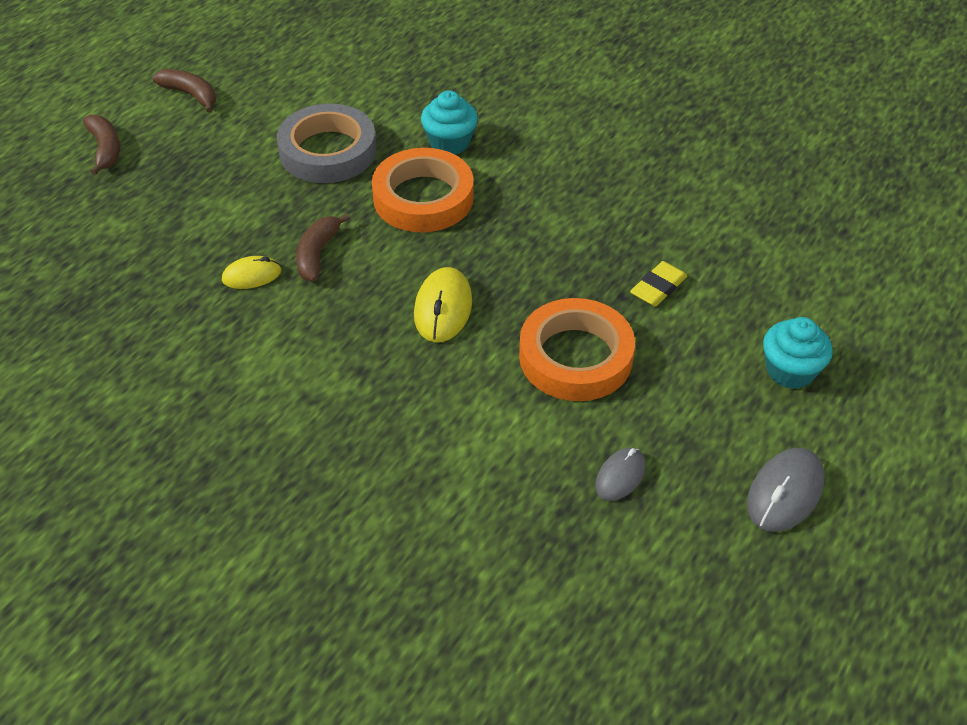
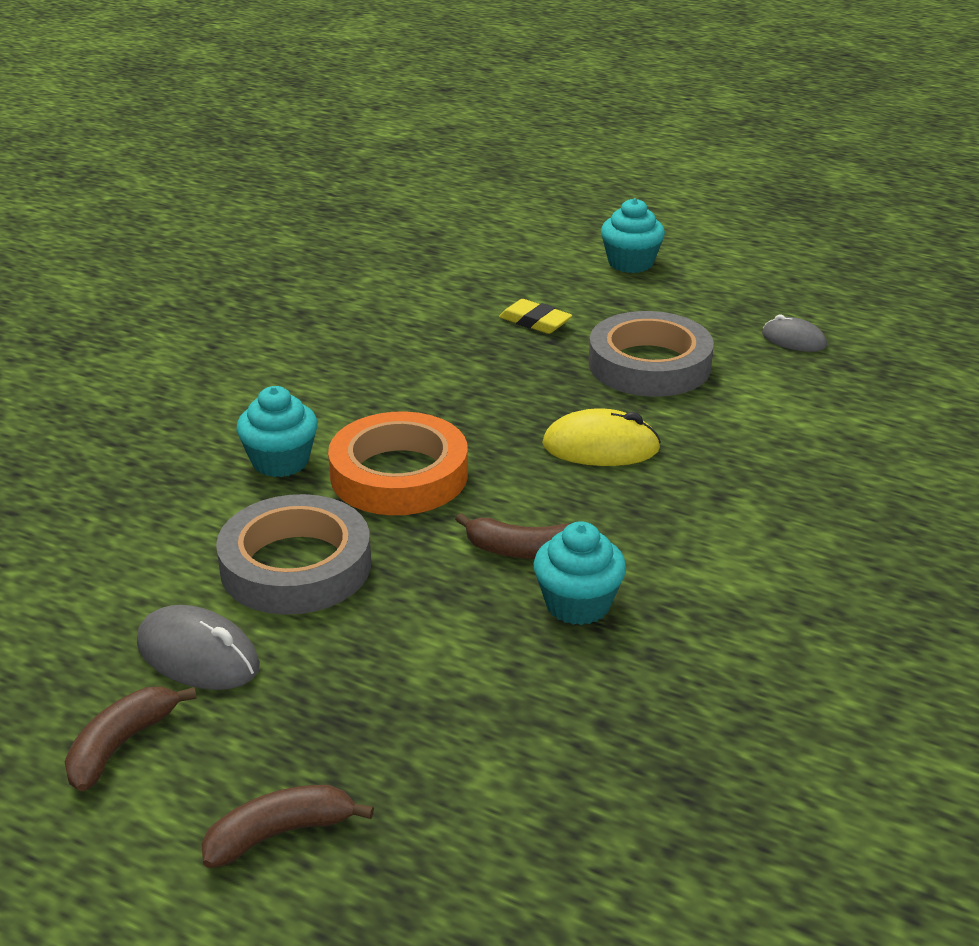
camera: 95 degrees left, 15 degrees down
yellow mouse [222,256,281,289] -> turquoise cupcake [533,521,626,625]
orange tape [519,298,635,401] -> grey tape [589,311,714,397]
grey mouse [747,448,825,532] -> grey mouse moved to [137,605,260,690]

